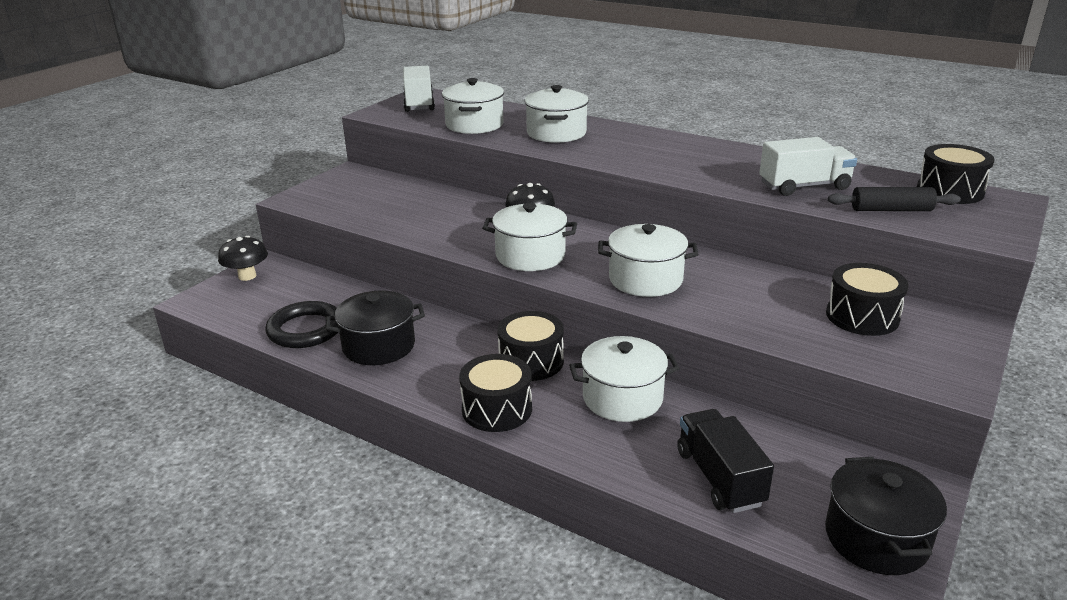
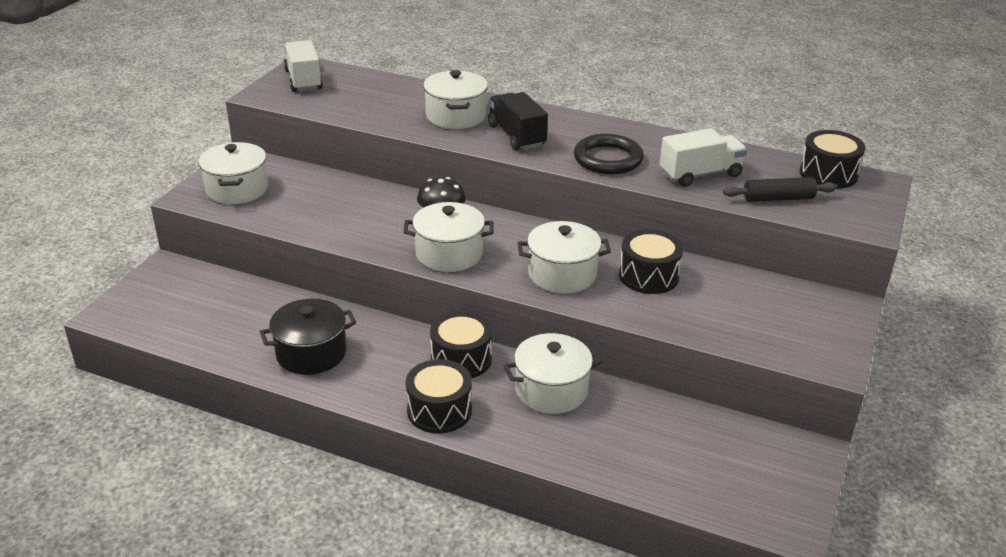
camera: 10 degrees left, 5 degrees up
black mushroom [218,236,268,281] -> none
black ring [265,301,338,348] -> black ring moved to [574,134,644,174]
white pot [442,78,504,134] -> white pot moved to [199,142,268,204]
black truck [677,409,774,513] -> black truck moved to [488,92,548,151]
black pot [825,457,947,575] -> none
black drum [826,263,909,336] -> black drum moved to [619,229,683,294]

